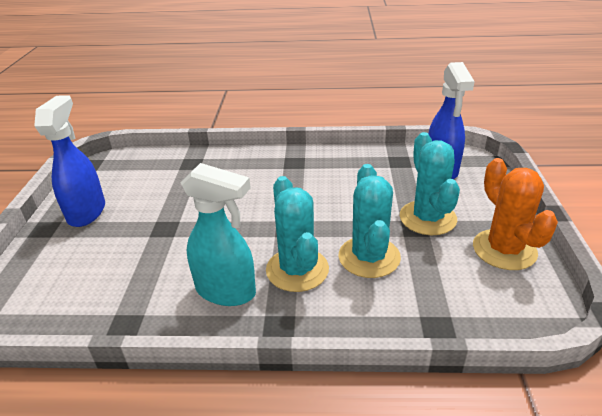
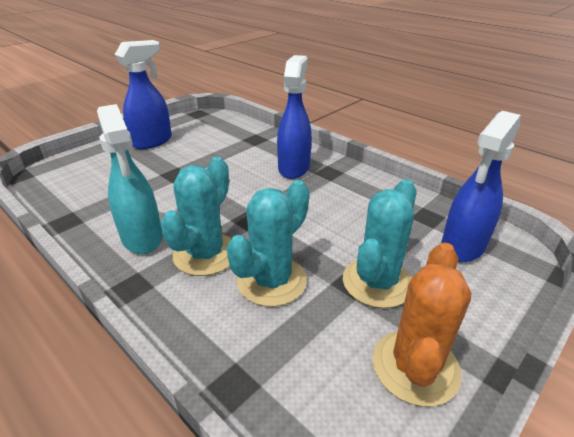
camera: 40 degrees right, 0 degrees up
none -> blue spray bottle [277,55,312,179]

